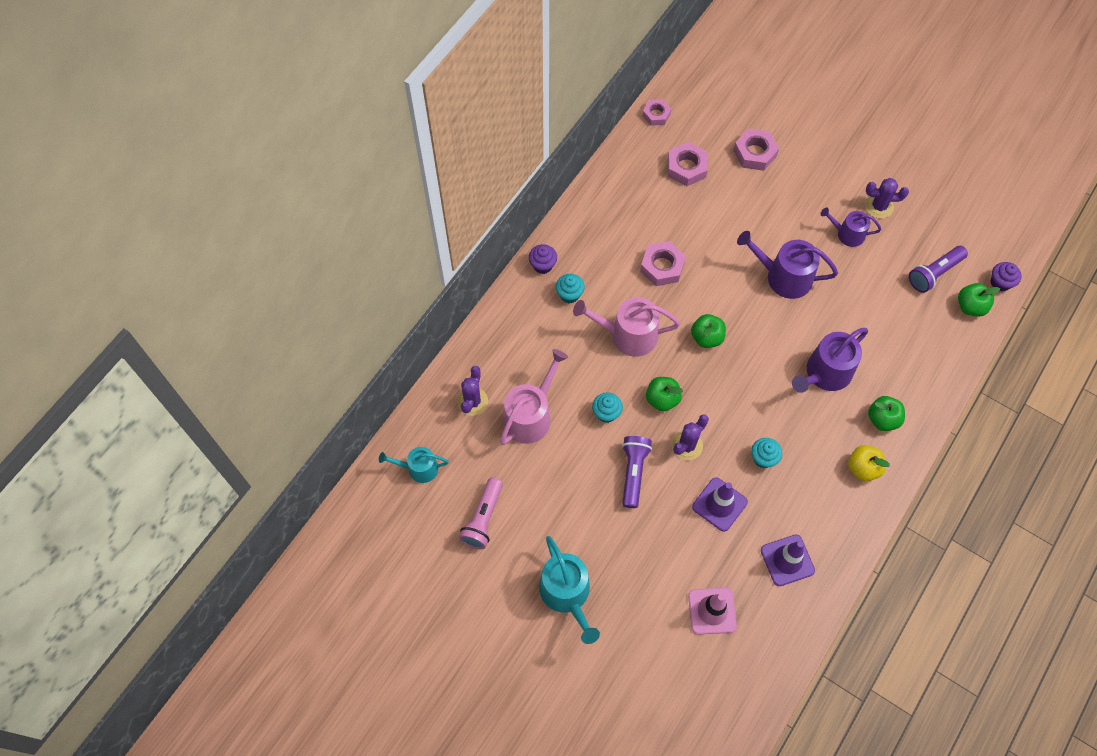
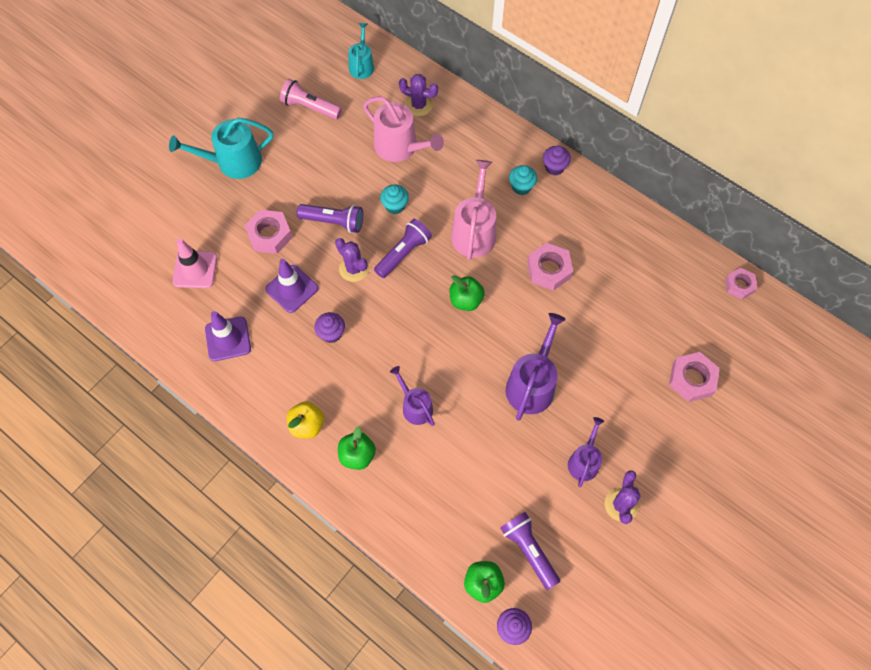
camera: 95 degrees right, 0 degrees up
green apple [646,377,683,411] -> purple flashlight [374,219,432,278]
pink nut [668,142,708,186] -> pink nut moved to [245,210,292,254]
turquoise cupcake [751,438,782,468] -> purple cupcake [314,312,345,343]
purple watering can [792,328,868,393] -> purple watering can [390,366,435,426], size x0.61

